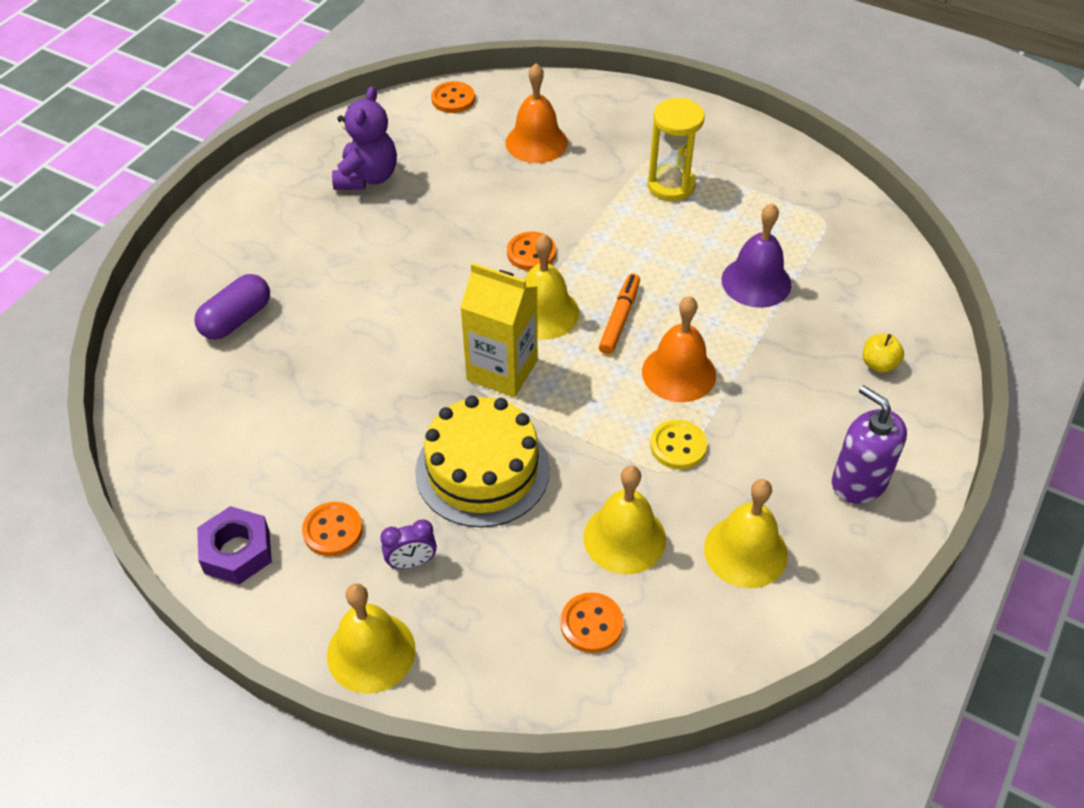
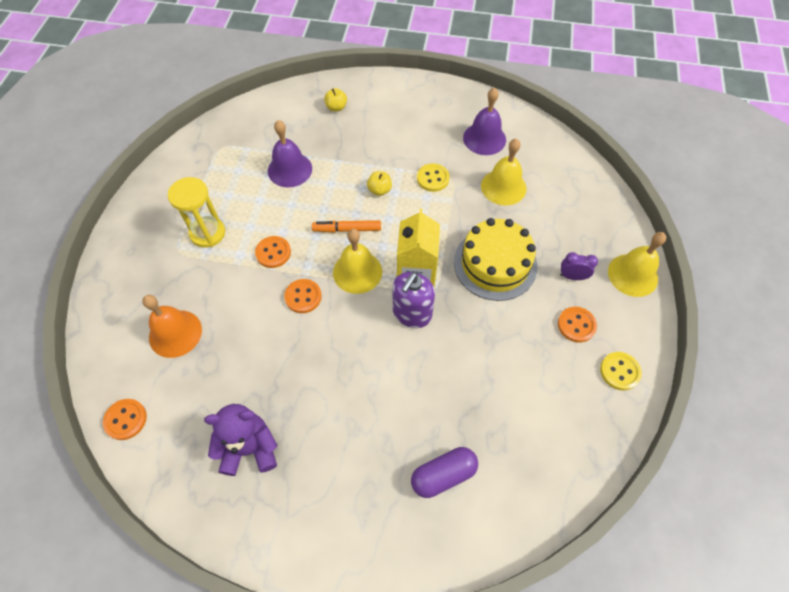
camera: 110 degrees left, 10 degrees up
purple capsule [194,274,270,340] -> purple capsule turned 45 degrees counterclockwise [411,447,478,498]
purple nut [197,506,272,585] -> yellow button [600,352,642,390]
purple clock [380,519,437,569] -> purple clock turned 45 degrees counterclockwise [560,252,598,280]
orange button [560,592,624,653] -> orange button moved to [255,236,291,268]
orange bell [642,296,716,402] -> yellow apple [367,171,392,196]
yellow bell [704,479,788,588] -> purple bell [463,87,506,155]
purple soap dispenser [832,385,907,504] -> purple soap dispenser moved to [393,272,435,328]

